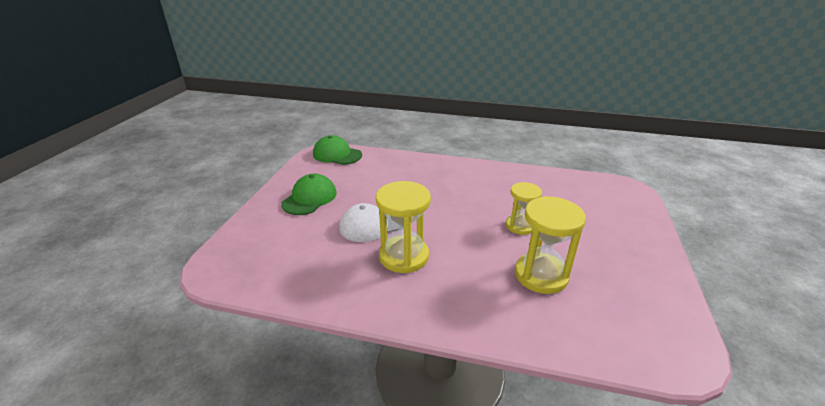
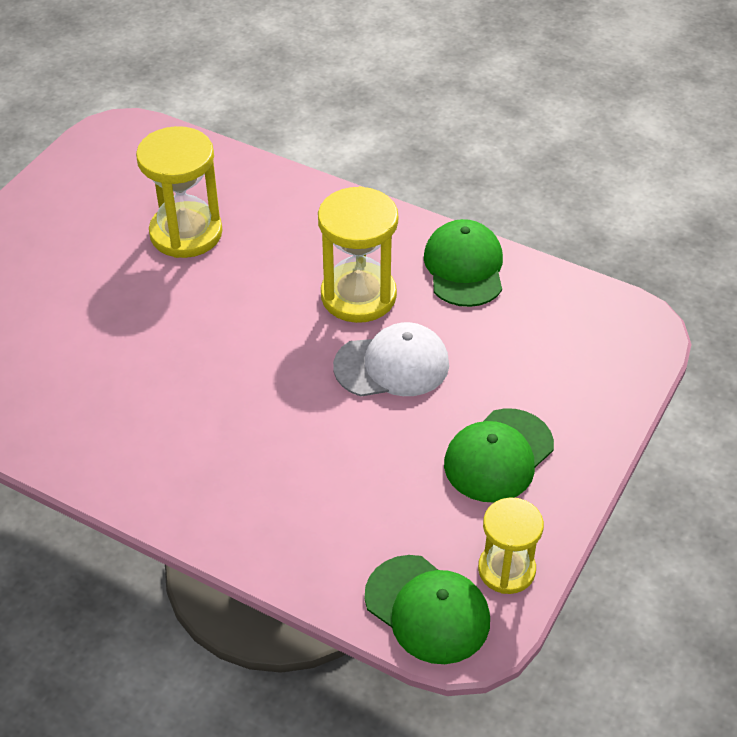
camera: 165 degrees left, 15 degrees up
yellow hourglass [506,182,542,235] -> yellow hourglass moved to [478,497,544,594]
none -> green cap [424,219,503,307]

